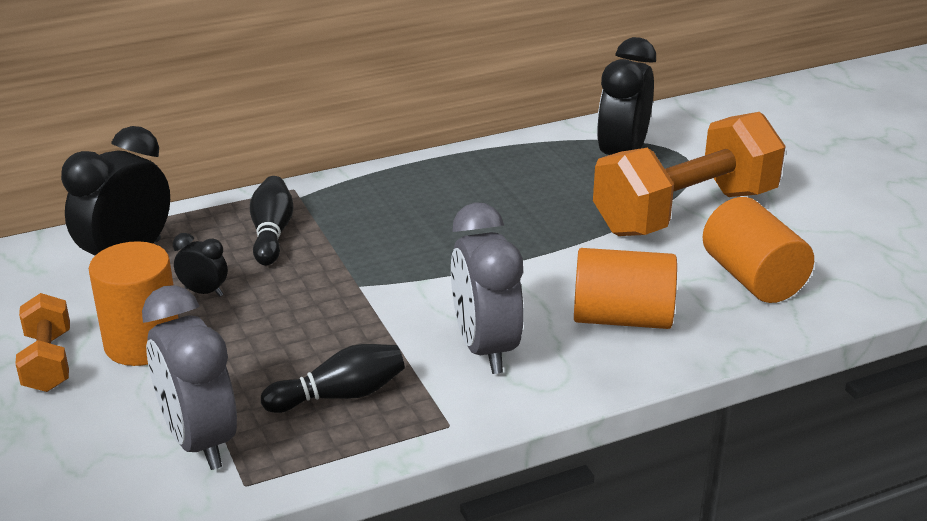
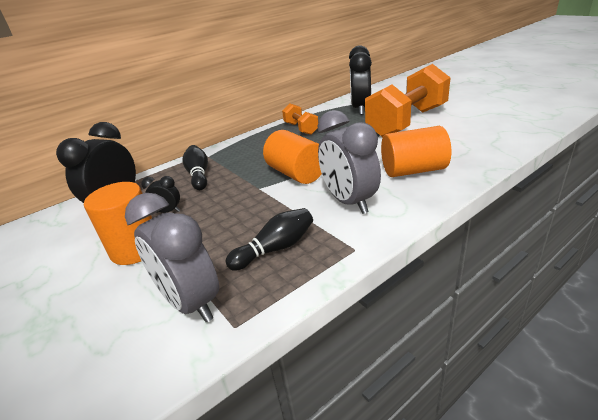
camera: 10 degrees left, 0 degrees up
orange dumbbell [15,293,70,392] -> orange dumbbell moved to [282,103,318,135]
orange cylinder [702,197,814,303] -> orange cylinder moved to [263,130,322,184]

